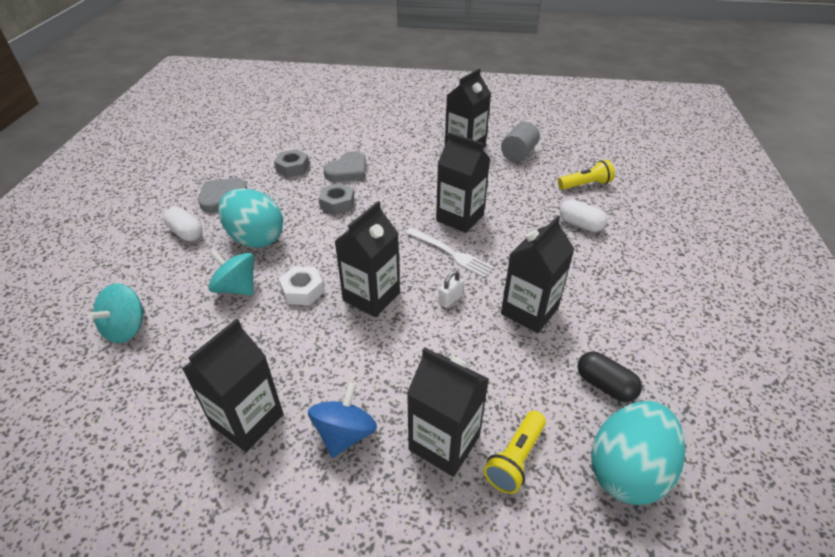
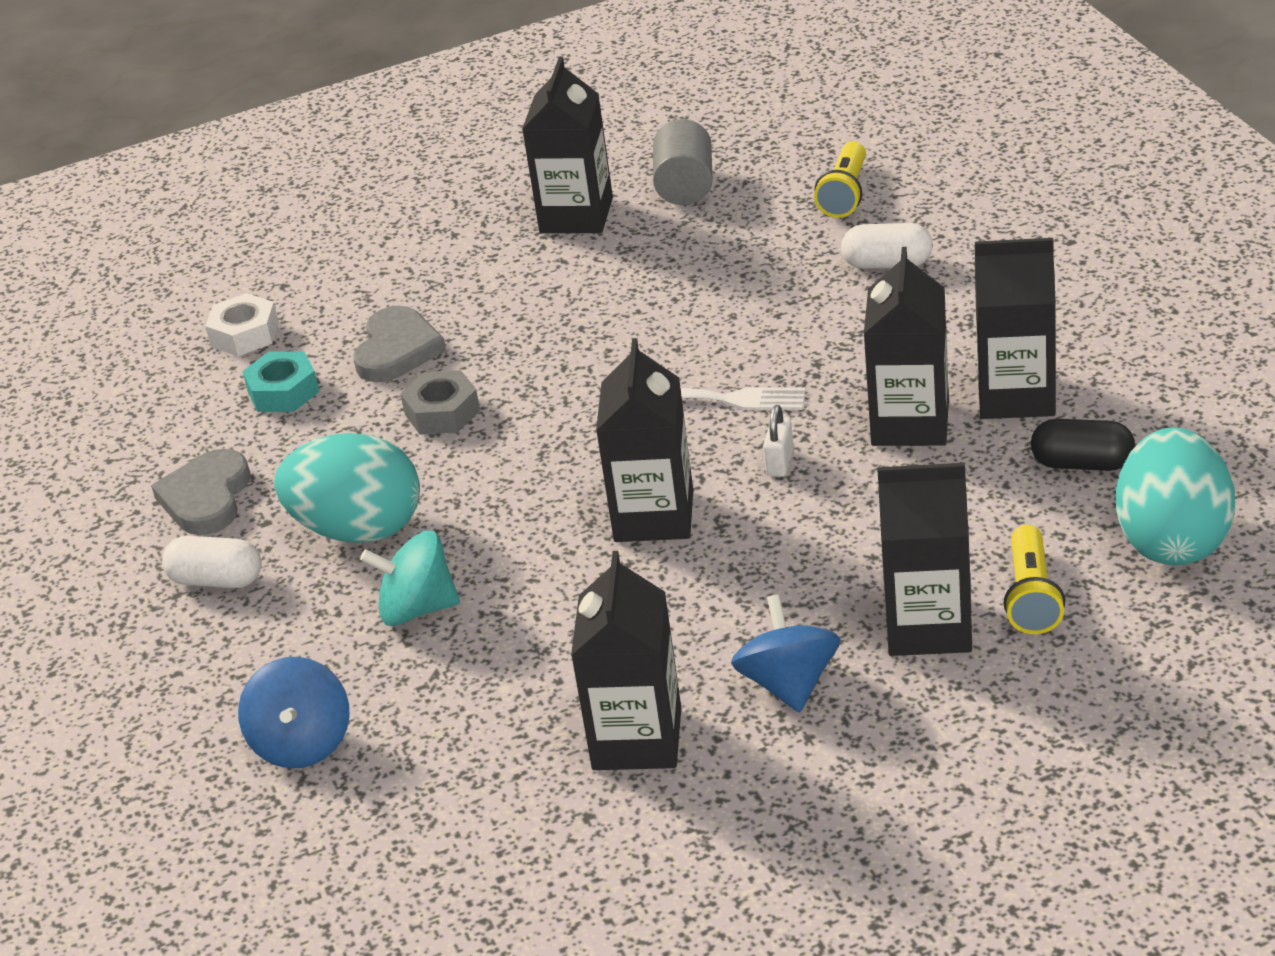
camera: 25 degrees left, 5 degrees down
turquoise spinning top [88,283,145,343] -> blue spinning top [238,657,350,768]
grey nut [274,149,309,178] -> turquoise nut [242,351,320,412]
white nut [279,266,325,305] -> white nut moved to [205,293,279,356]
black carton [436,132,490,233] -> black carton moved to [975,238,1056,419]
yellow flashlight [558,160,615,190] -> yellow flashlight turned 150 degrees clockwise [814,141,866,218]

